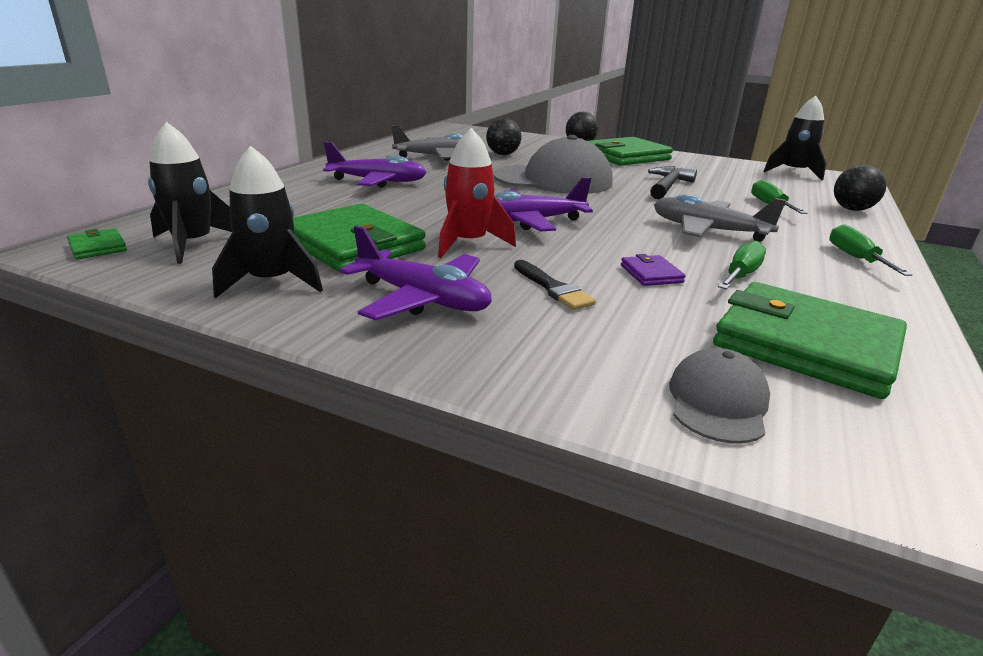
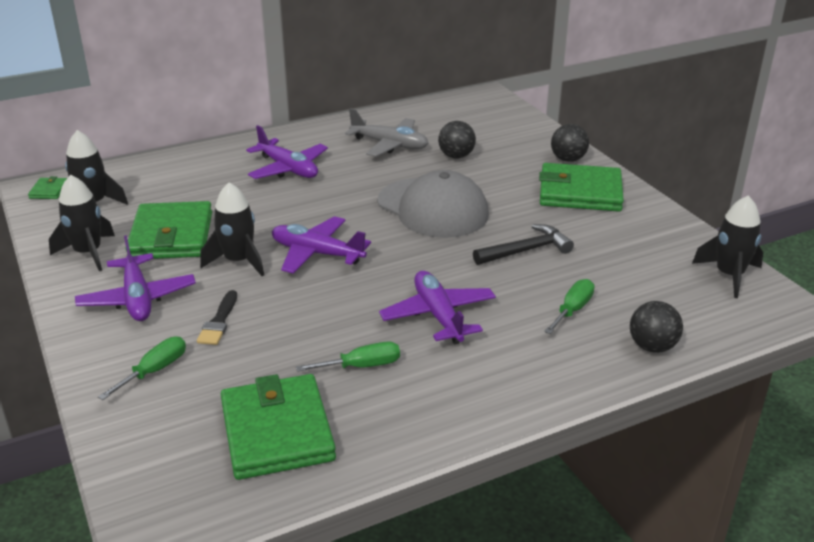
camera: 40 degrees right, 5 degrees up
red rocket [438,128,516,258] -> black rocket [200,182,264,276]
purple wallet [621,254,685,286] -> none
grey plane [654,194,786,242] -> purple plane [379,271,496,344]
grey cap [669,348,770,444] -> none
green screwdriver [829,224,913,276] -> green screwdriver moved to [98,336,186,400]

